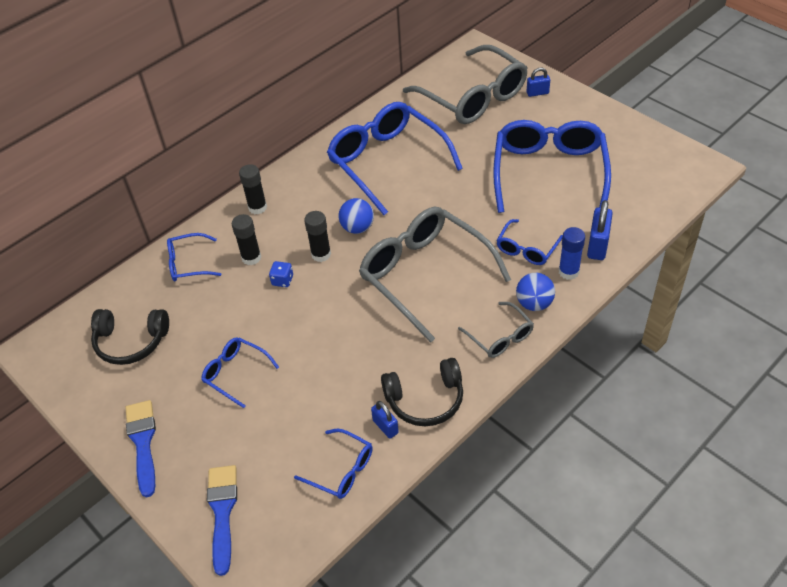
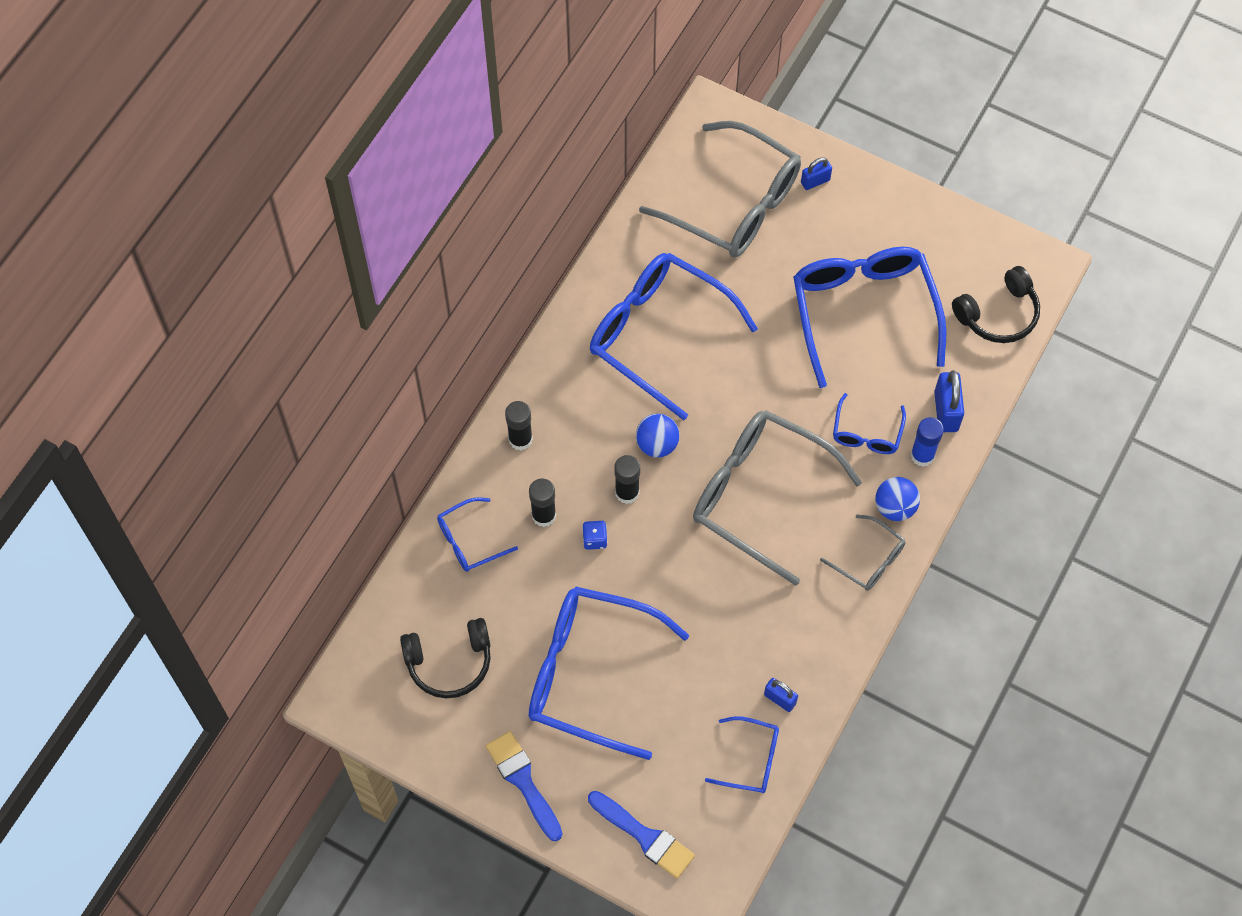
camera: 20 degrees left, 15 degrees up
blue glasses [201,337,279,408] -> blue glasses [529,587,690,760], size x2.10
blue brush [207,465,237,576] -> blue brush turned 150 degrees clockwise [588,791,695,879]
black headphones [381,358,463,426] -> black headphones moved to [952,266,1040,343]

